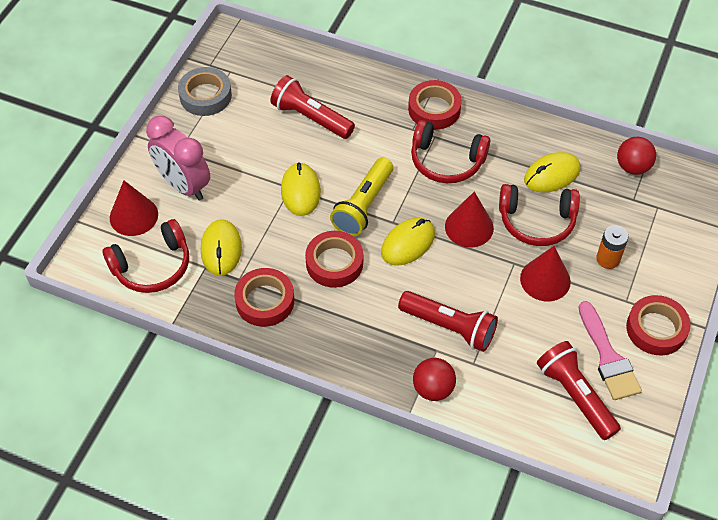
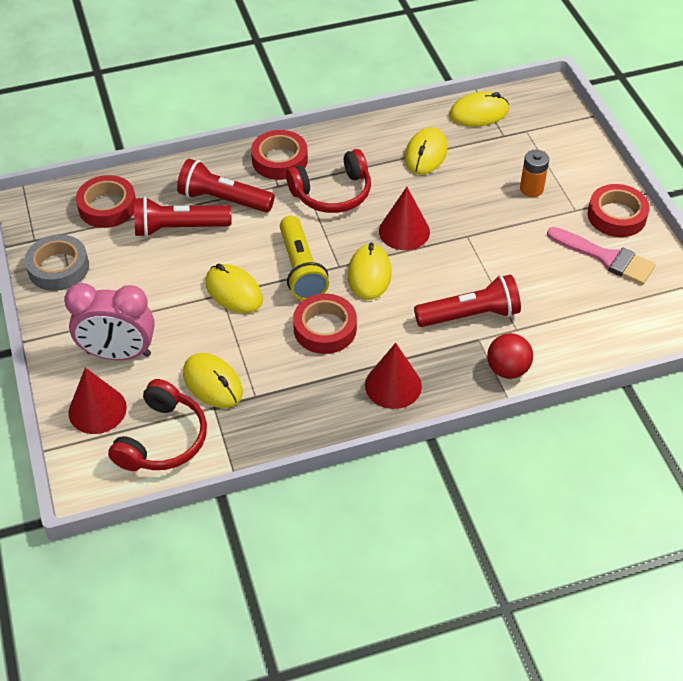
camera: 40 degrees left, 5 degrees down
red tape [234,268,294,327] -> red tape moved to [76,175,136,228]
red headphones [499,184,580,246] -> none
red cone [520,246,571,301] -> red cone moved to [365,343,422,409]
red flashlight [537,341,621,440] -> red flashlight moved to [177,159,275,212]
red ball [617,137,656,175] -> yellow mouse [449,92,509,126]

